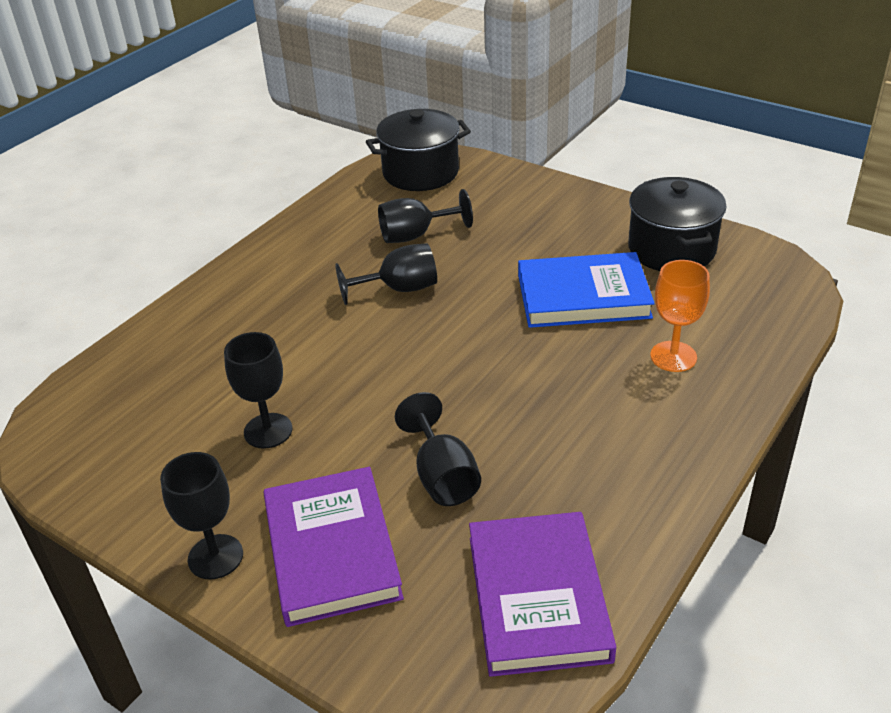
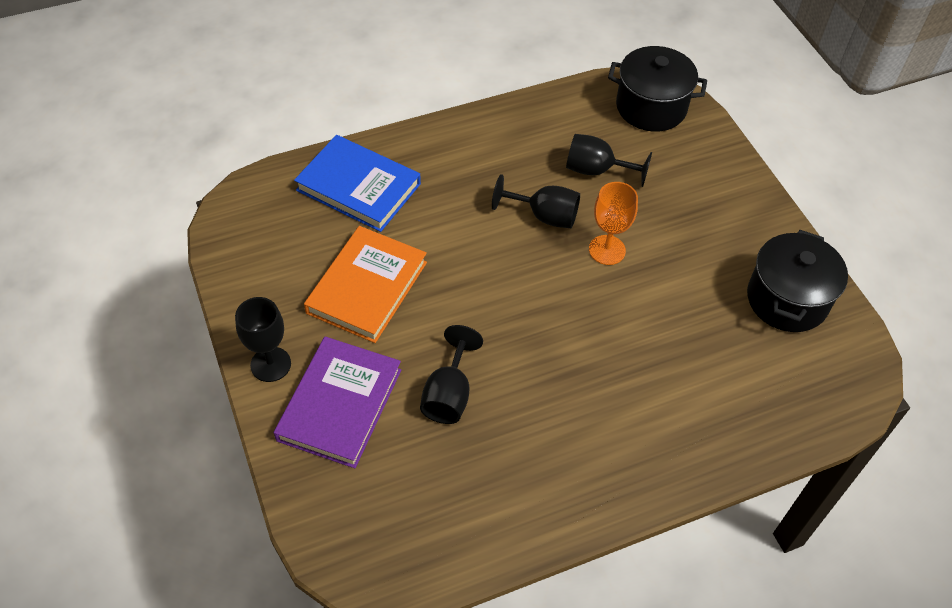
camera: 30 degrees right, 15 degrees up
black goblet [224,332,293,449] -> orange book [304,226,427,343]
purple book [469,512,616,677] -> none
blue book [518,252,655,328] -> blue book moved to [294,135,421,232]
orange goblet [650,260,710,372] -> orange goblet moved to [589,182,638,265]

